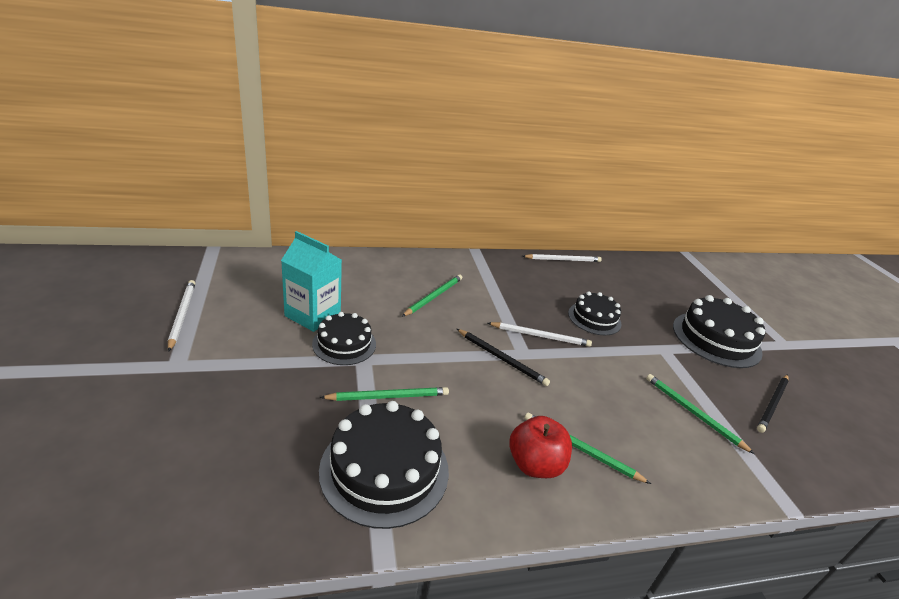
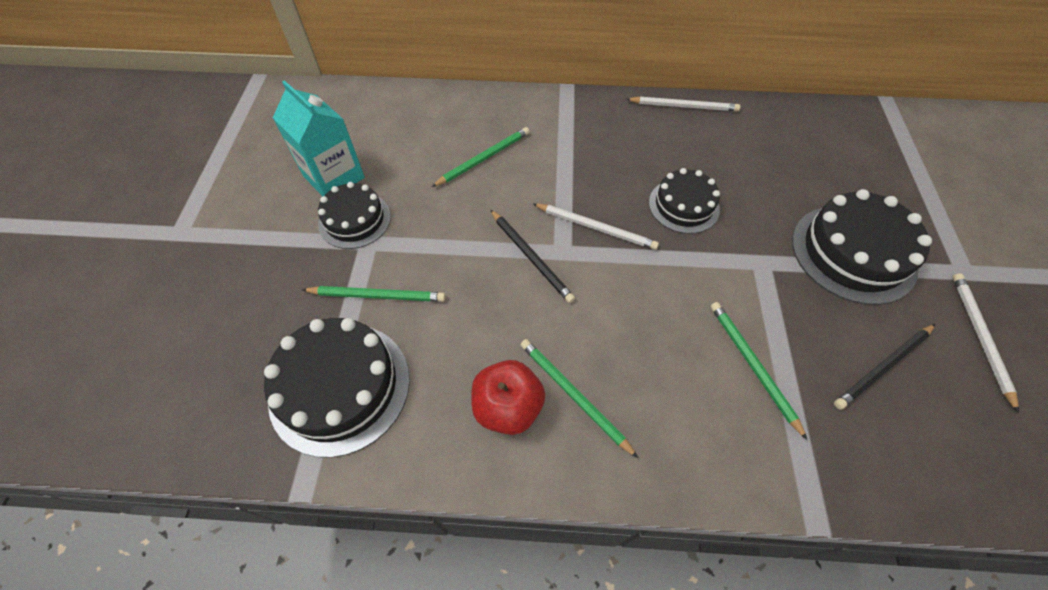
camera: 20 degrees right, 25 degrees up
white pencil [168,280,195,352] -> white pencil moved to [953,273,1019,413]

